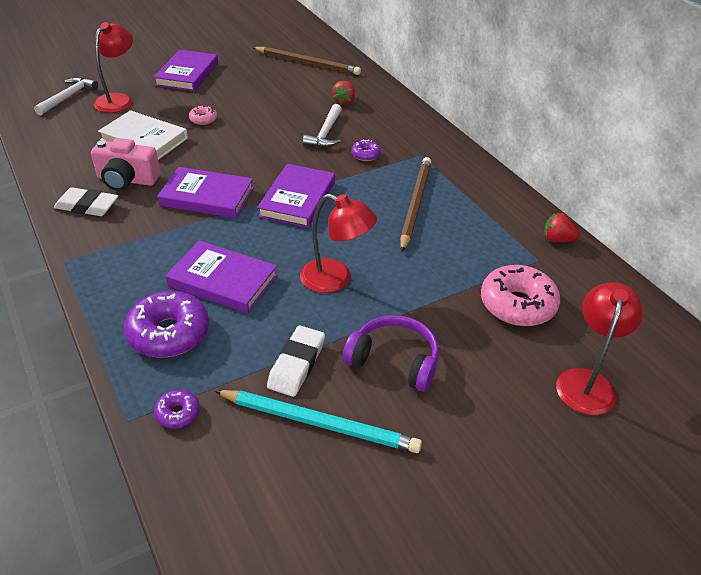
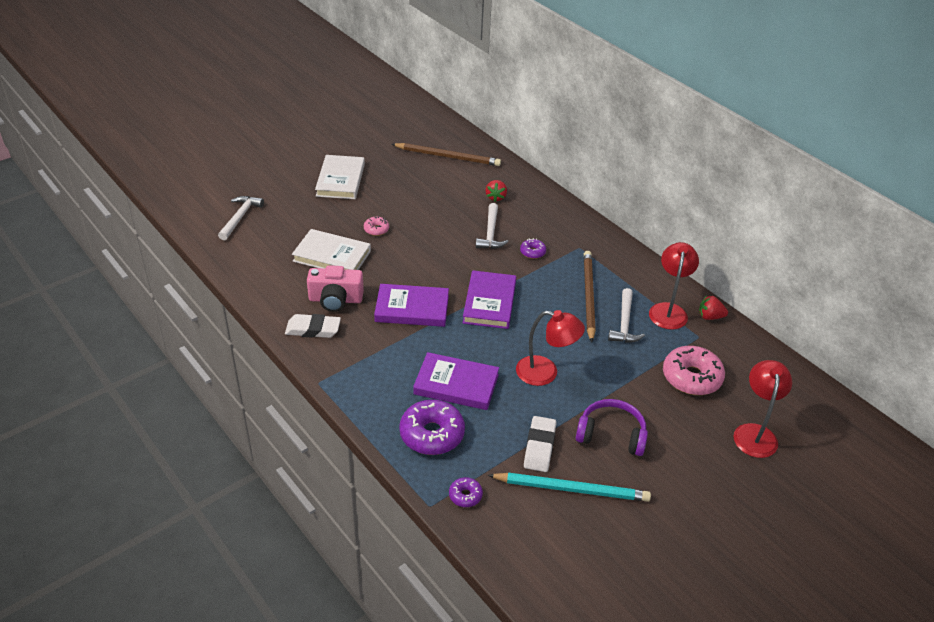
camera: 10 degrees left, 0 degrees up
red lamp [94,22,133,113] -> red lamp moved to [649,242,699,330]
purple book [153,50,218,91] -> white book [315,155,365,199]
none -> white hammer [608,288,645,343]

